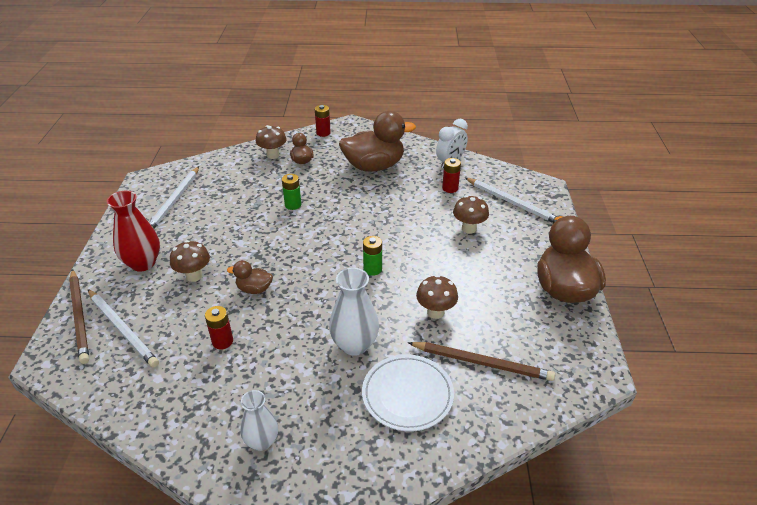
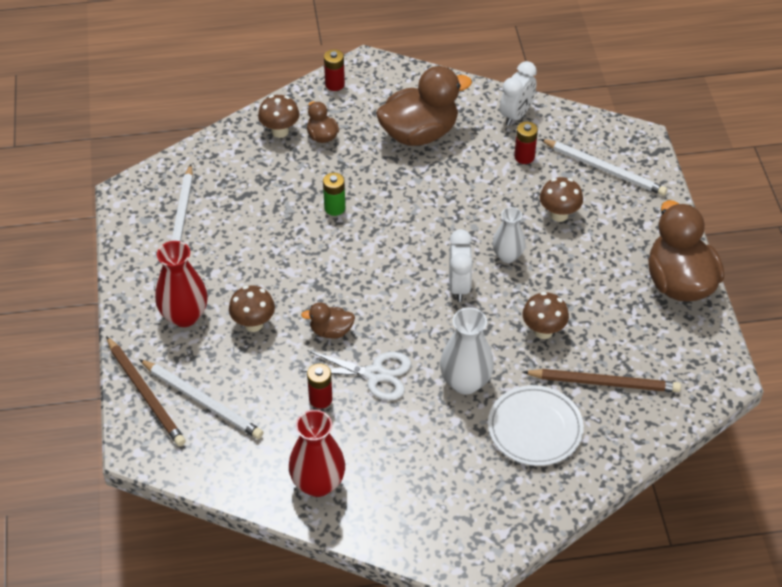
camera: 10 degrees left, 10 degrees up
white vase [240,390,278,451] -> white vase moved to [492,207,525,263]
green battery [363,236,382,276] -> white clock [449,229,473,302]
none -> red vase [289,410,345,497]
none -> white scissors [301,350,411,401]

